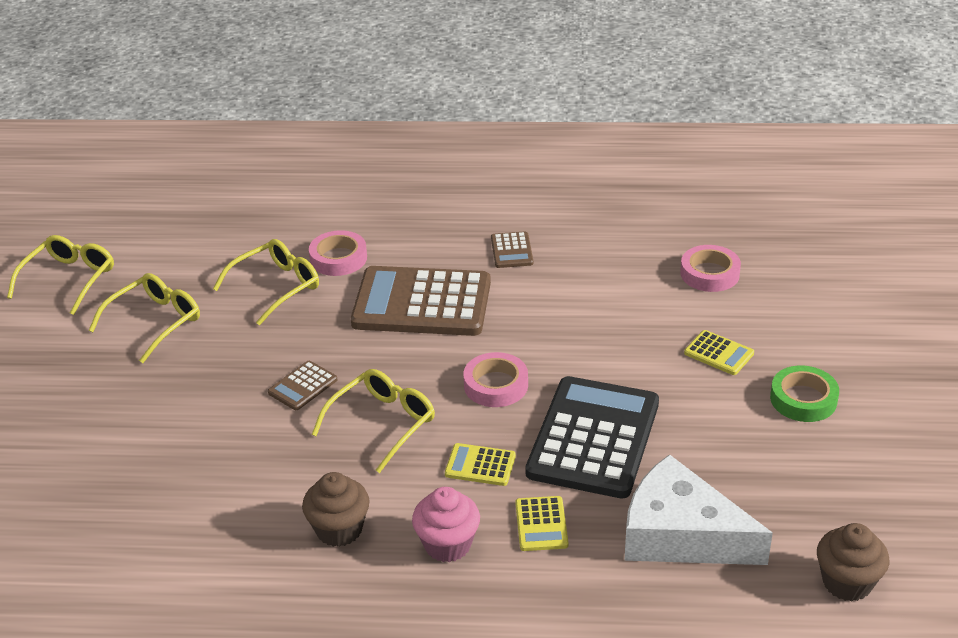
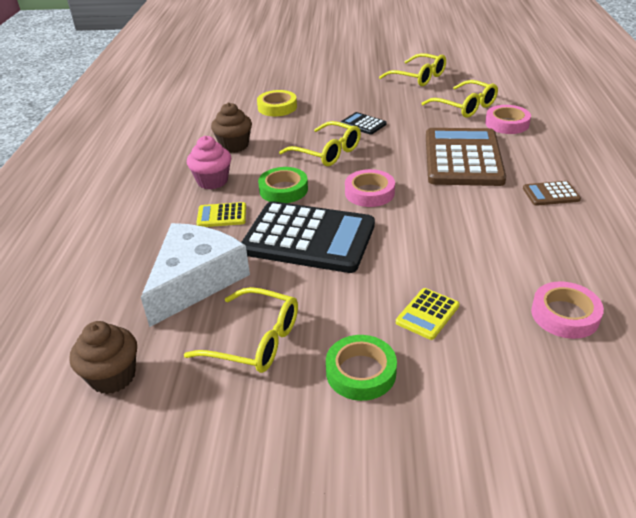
camera: 90 degrees right, 0 degrees up
yellow glasses [7,235,114,315] -> yellow glasses moved to [184,287,298,373]
brown calculator [268,361,337,410] -> black calculator [341,112,386,135]
yellow calculator [445,443,516,486] -> green tape [258,167,308,203]
none -> yellow tape [257,90,297,116]

